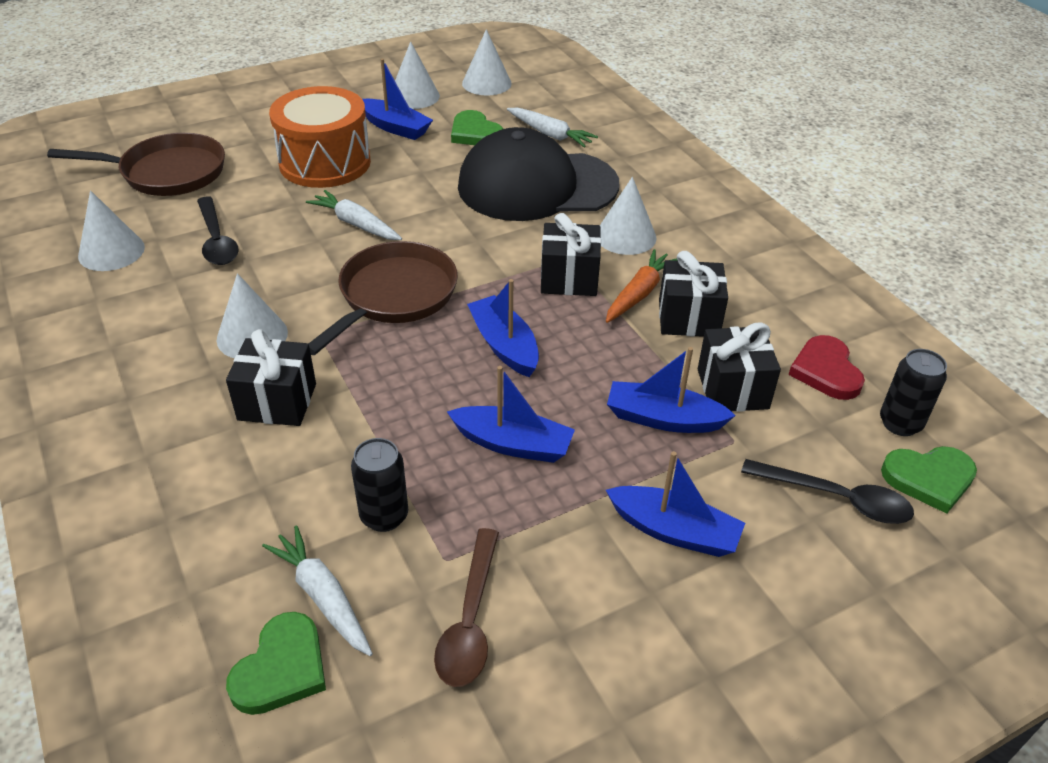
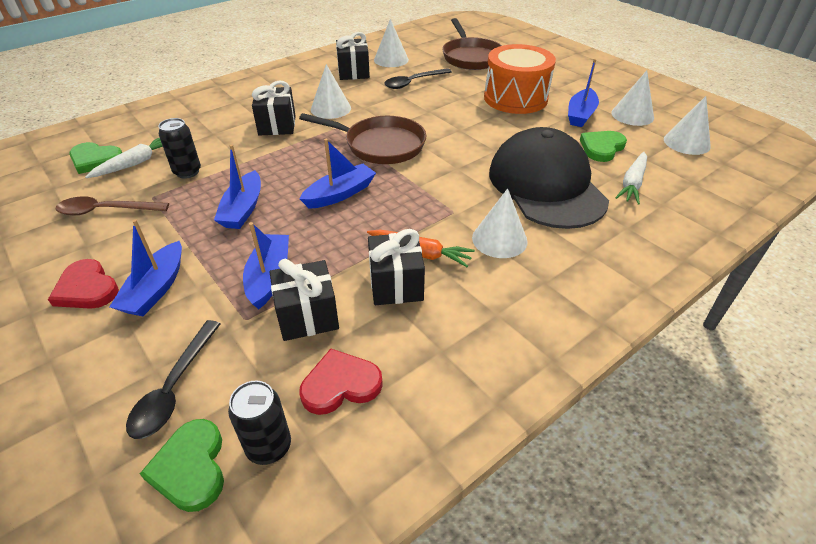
camera: 80 degrees right, 0 degrees up
white carrot [306,190,402,240] -> none
black gift [541,213,601,296] -> black gift moved to [336,32,370,80]
none -> red heart [48,259,119,309]

